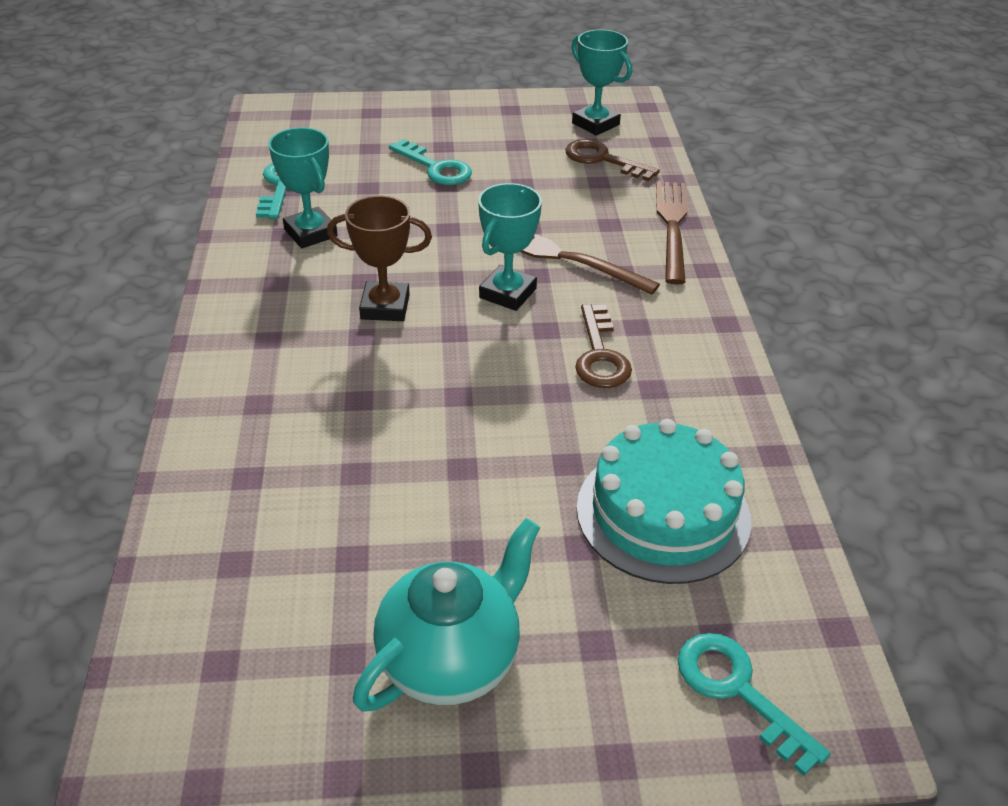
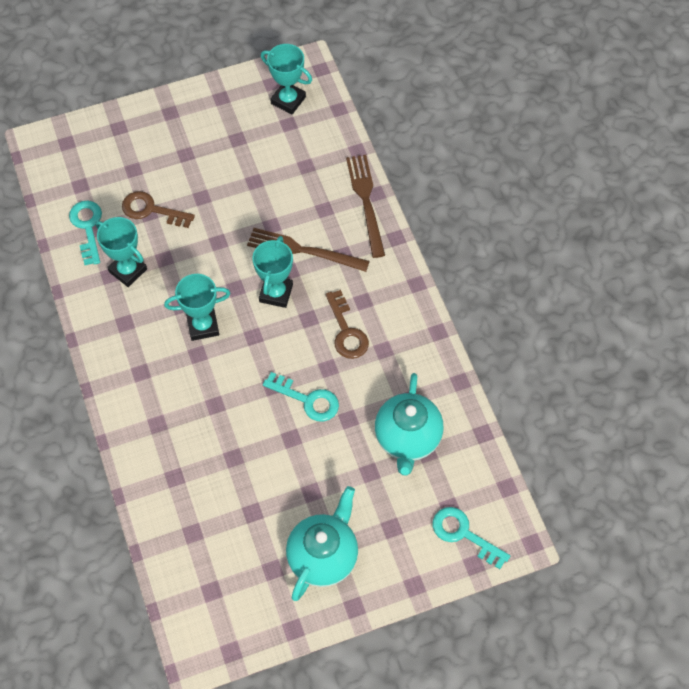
camera: 15 degrees left, 20 degrees up
brown trophy [327,195,432,321] -> turquoise trophy [164,274,230,341]
turquoise key [389,139,472,185] -> turquoise key moved to [263,372,339,422]
brown key [566,139,660,181] -> brown key moved to [122,191,195,228]
turquoise cake [577,419,751,584] -> turquoise teapot [375,373,444,476]

